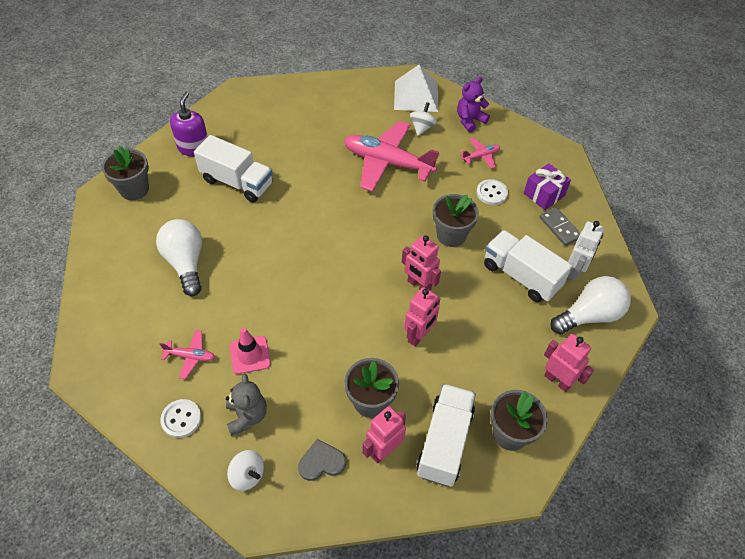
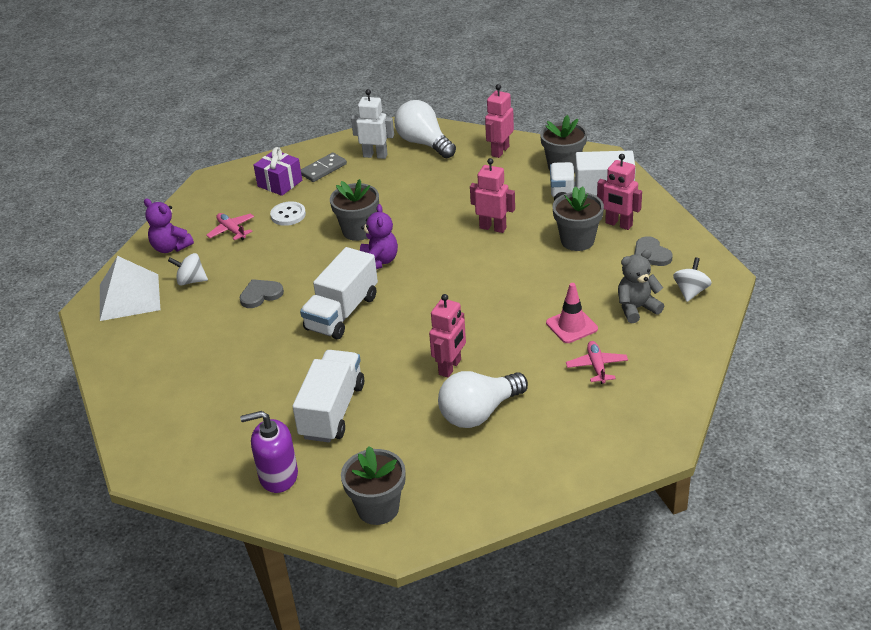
camera: 100 degrees left, 15 degrees down
white button [160,399,202,438] -> none
pink plane [344,121,439,192] -> grey heart [239,279,284,308]
pink robot [402,235,441,290] -> pink robot moved to [429,294,466,378]
white truck [484,230,572,302] -> white truck moved to [300,247,378,340]
none -> purple teddy bear [360,204,398,269]

